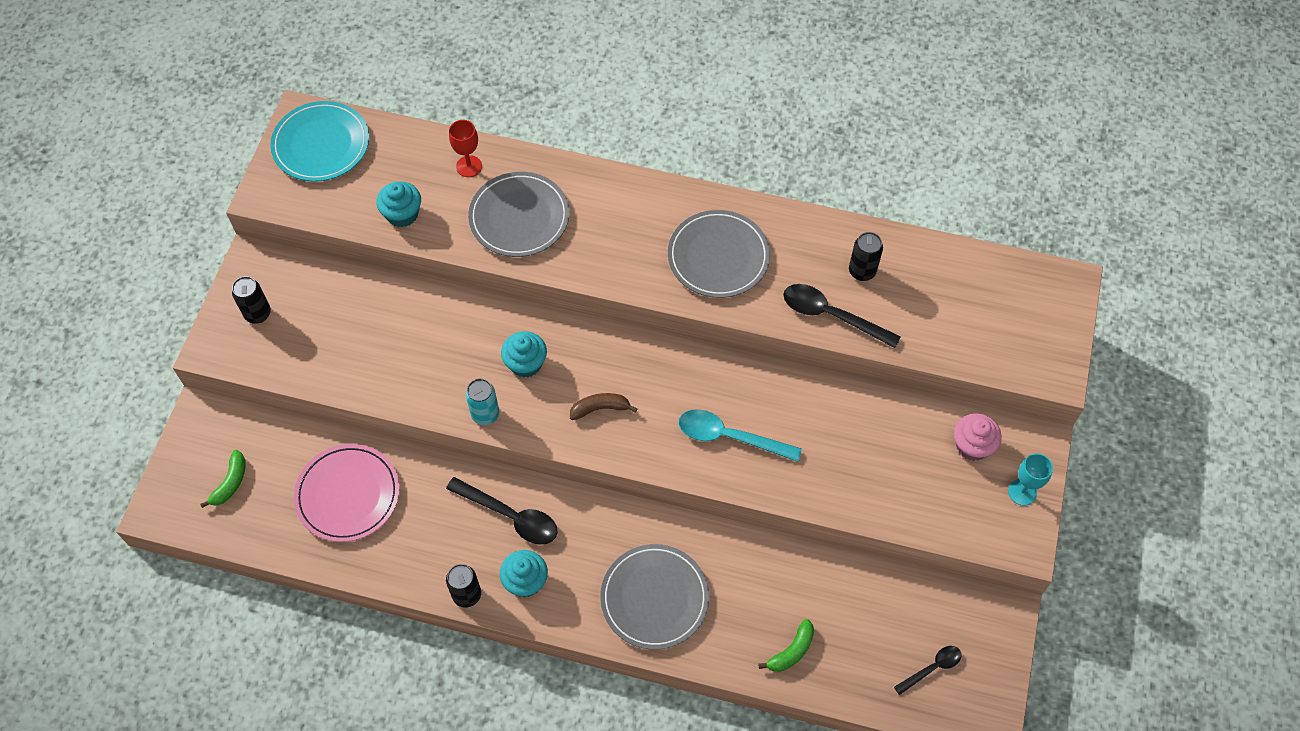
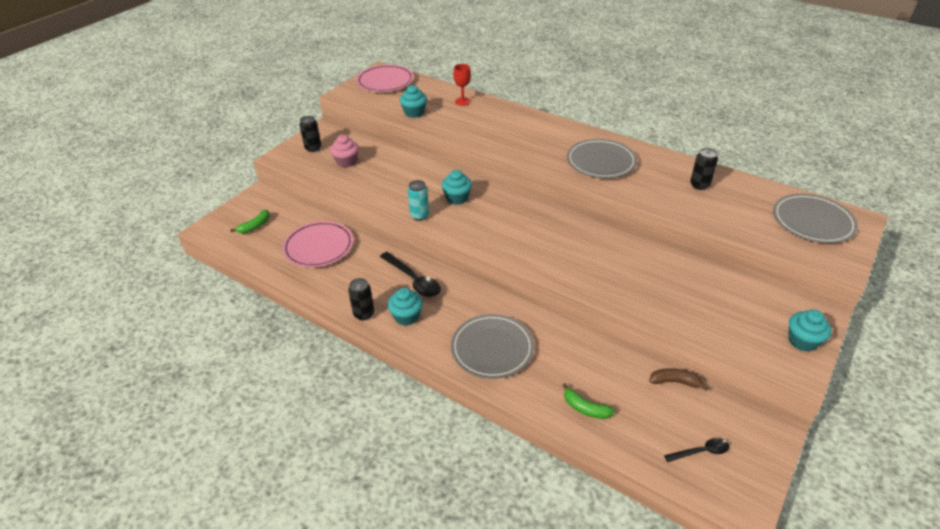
camera: 20 degrees right, 20 degrees down
turquoise plate [270,101,369,182] -> pink plate [356,65,414,92]
grey plate [468,172,569,257] -> grey plate moved to [773,194,858,243]
brown banana [570,393,637,420] -> brown banana moved to [649,368,708,391]
turquoise spoon [678,409,802,462] -> none
green banana [758,619,814,672] -> green banana turned 60 degrees clockwise [562,383,615,419]
black spoon [783,284,901,348] -> none
pink cupcake [954,413,1002,461] -> pink cupcake moved to [330,135,359,167]
turquoise goblet [1008,453,1053,506] -> turquoise cupcake [788,309,831,352]

